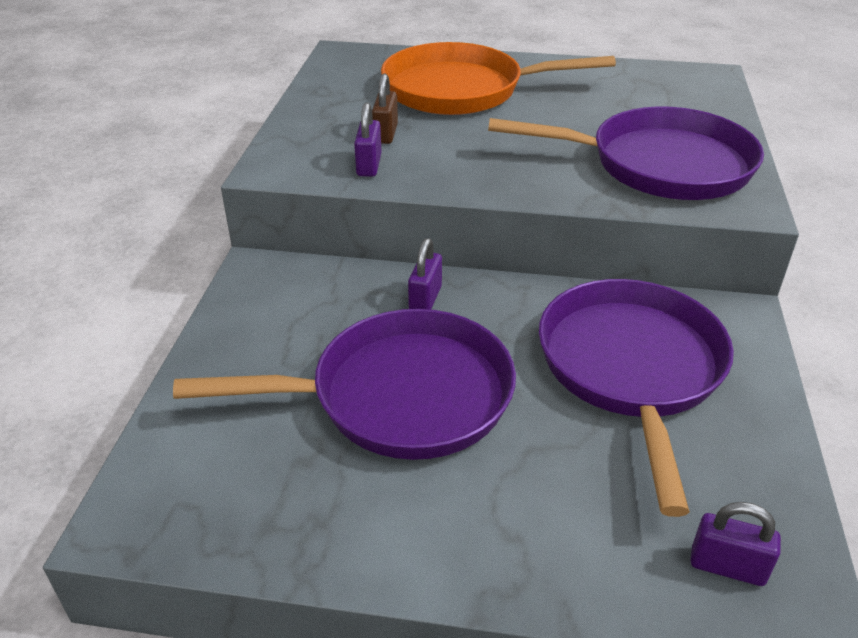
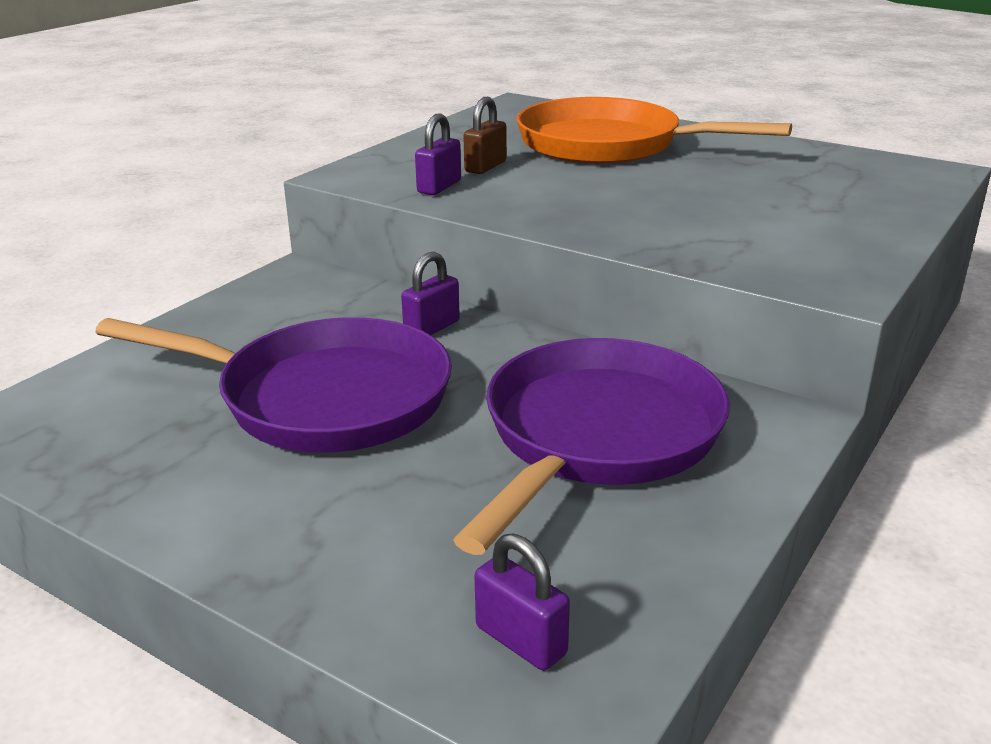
camera: 25 degrees right, 10 degrees down
purple pan [488,106,764,200] -> none

